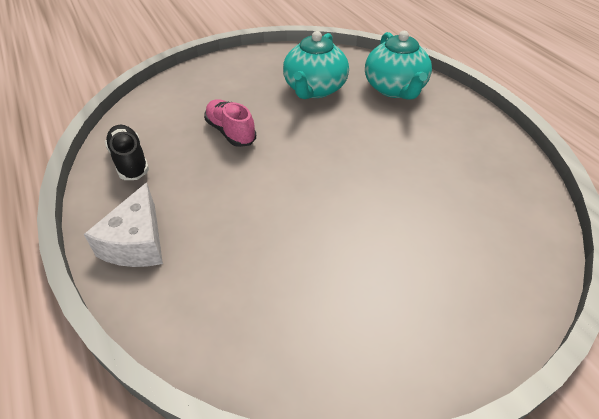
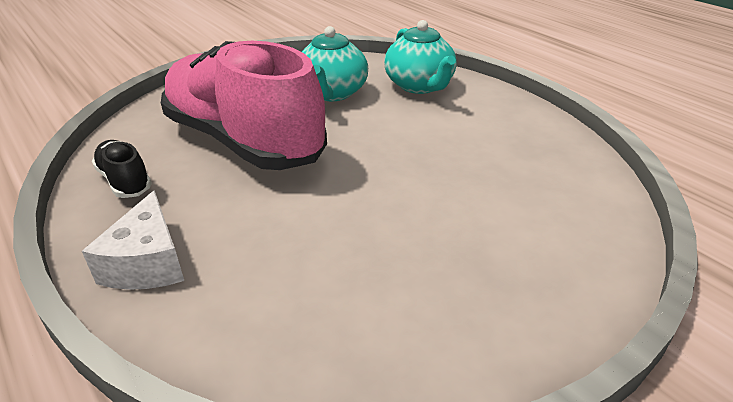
camera: 10 degrees left, 10 degrees down
pink shoe [204,99,256,147] -> pink shoe [161,41,327,170], size x2.47

